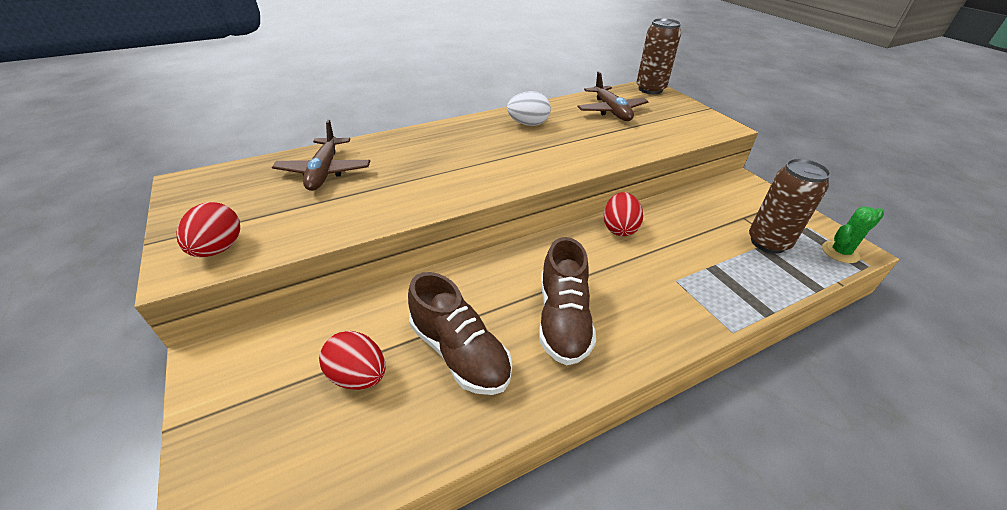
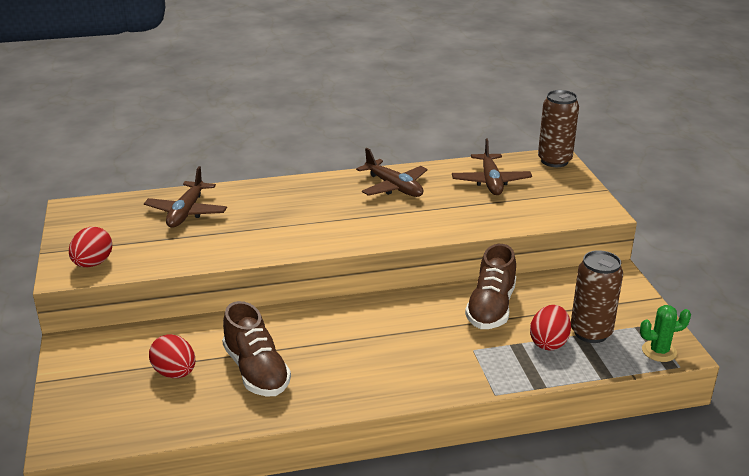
camera: 15 degrees right, 10 degrees down
white egg [507,91,551,126] -> brown plane [356,148,427,197]
brown shoe [539,237,596,365] -> brown shoe moved to [465,244,516,329]
red egg [604,192,643,236] -> red egg moved to [530,305,571,350]

